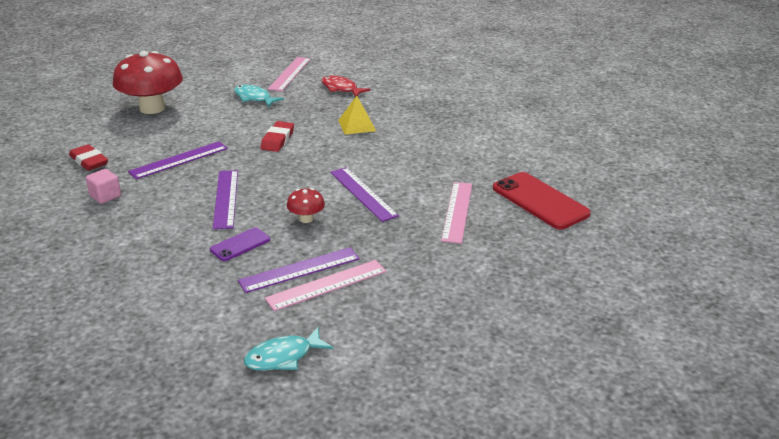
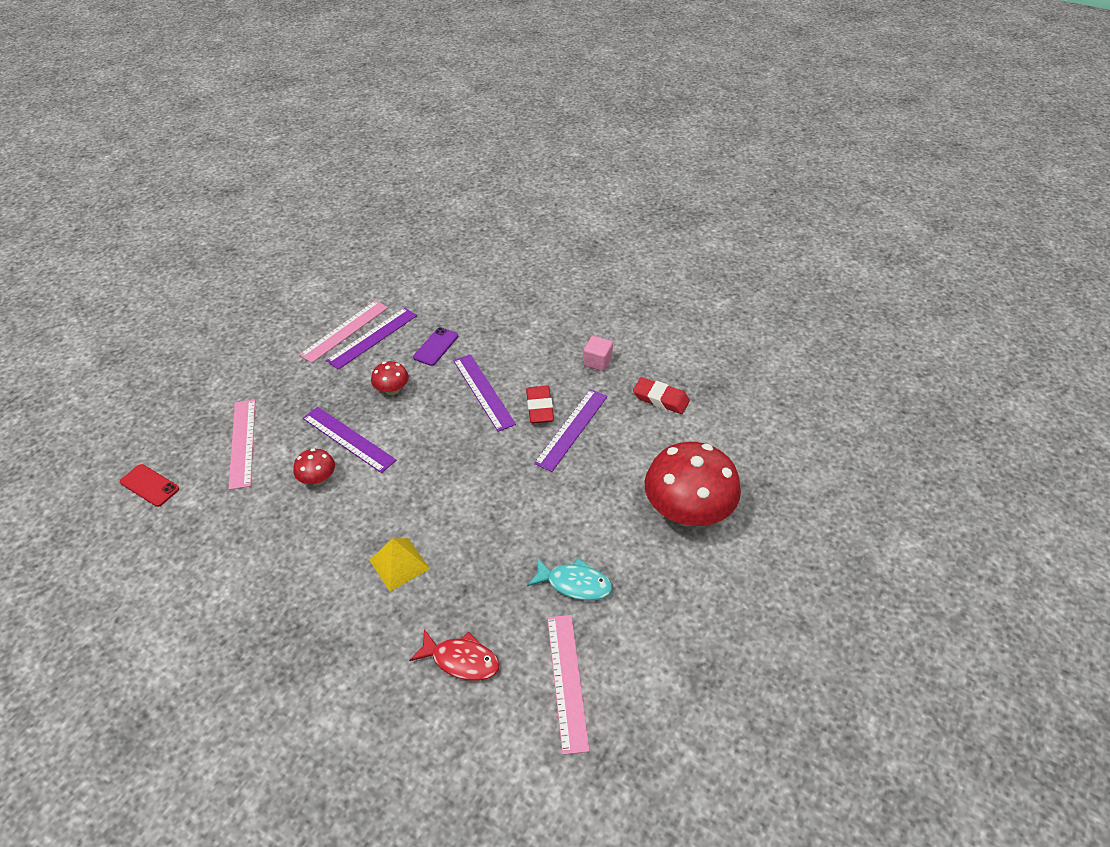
camera: 160 degrees right, 15 degrees up
turquoise fish [244,327,333,371] -> none
red eraser [260,121,294,152] -> red eraser moved to [526,386,554,423]
red phone [493,172,591,230] -> red phone [120,464,179,507], size x0.54
none -> red mushroom [293,448,335,485]

